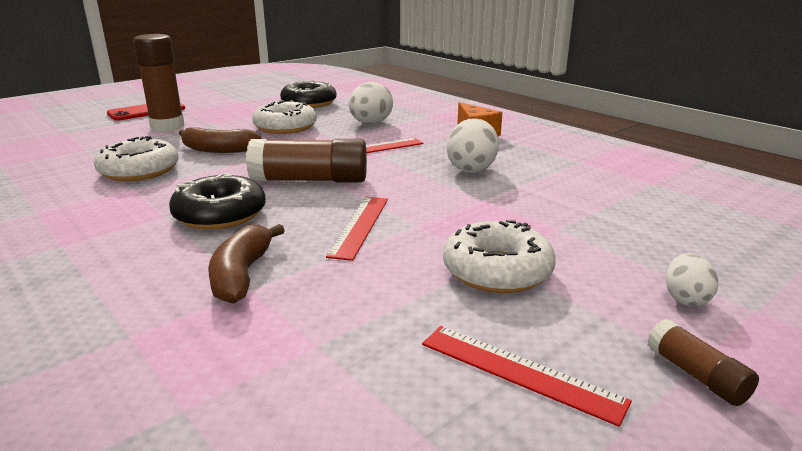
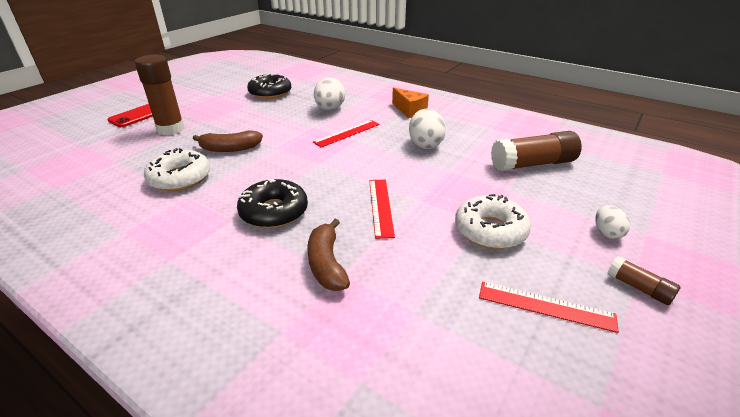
camera: 15 degrees left, 10 degrees up
brown glue stick [246,139,367,182] -> brown glue stick moved to [491,131,582,171]
white donut [252,100,317,134] -> none

